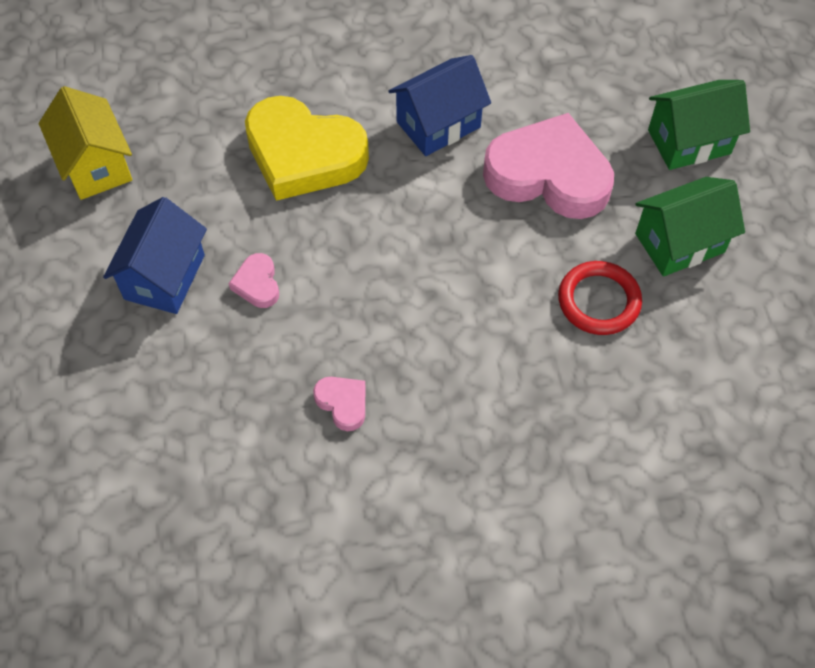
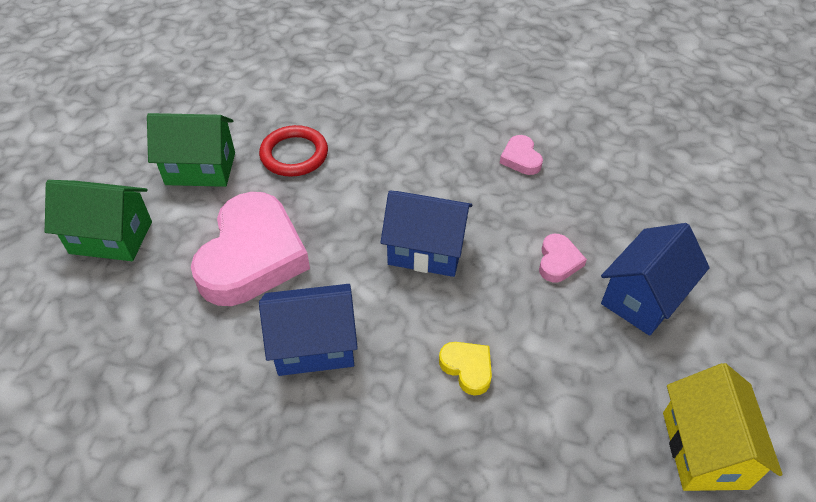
camera: 155 degrees left, 10 degrees down
yellow heart [245,96,369,201] -> yellow heart [439,342,492,396], size x0.42
pink heart [483,113,614,219] -> pink heart turned 120 degrees counterclockwise [191,192,310,306]
none -> blue house [380,191,472,277]

